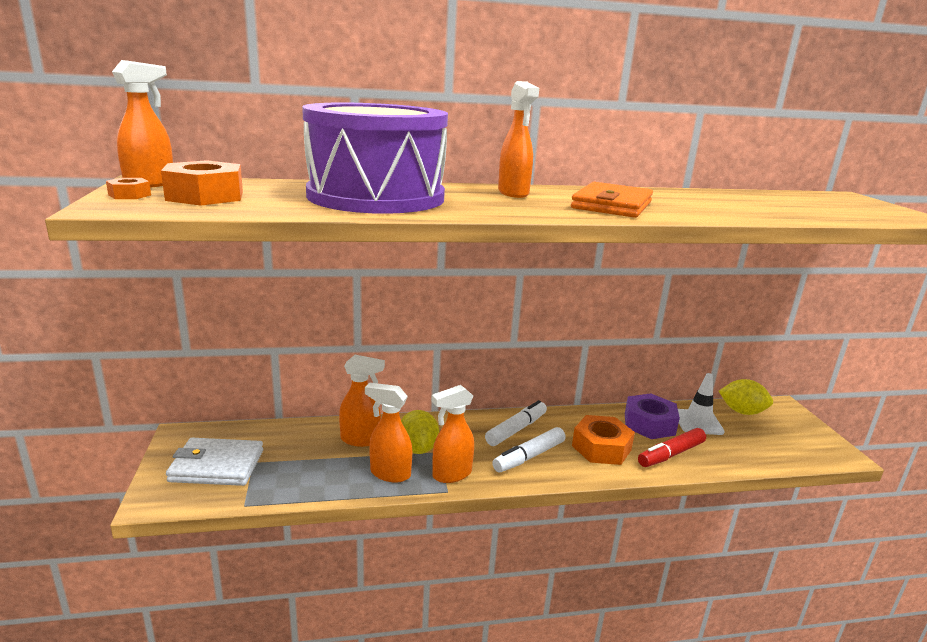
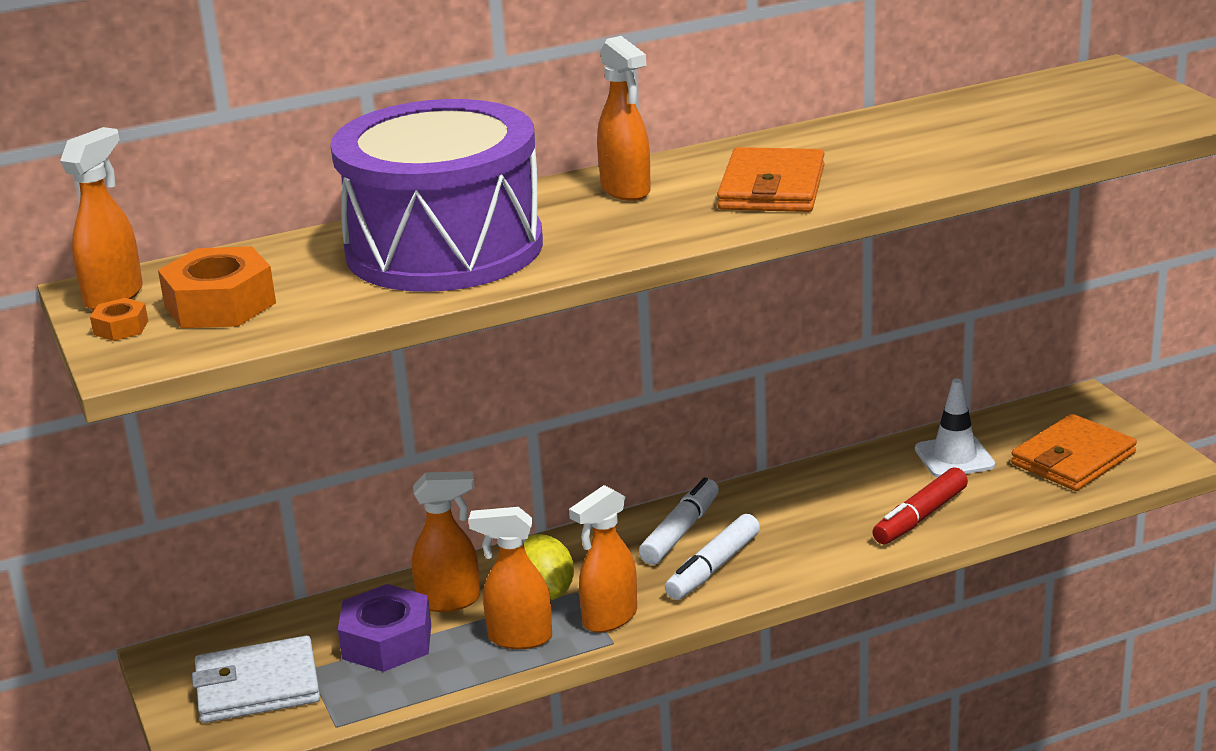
camera: 10 degrees left, 5 degrees up
orange nut [572,415,635,465] -> none
purple nut [625,393,680,439] -> purple nut moved to [338,584,431,672]
yellow lemon [719,379,773,415] -> none
none -> orange wallet [1011,414,1137,491]

